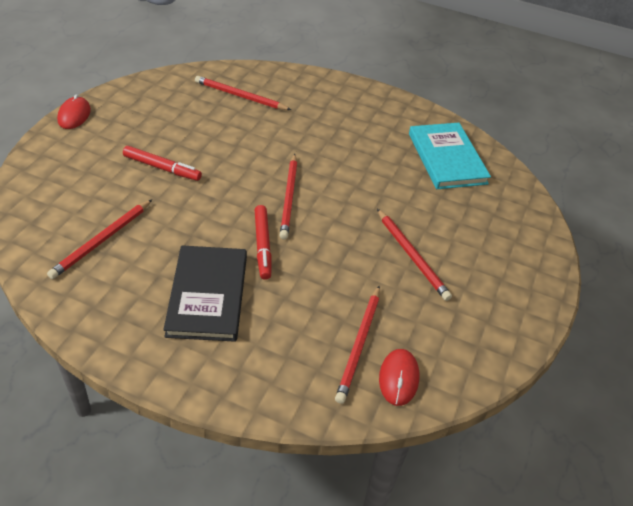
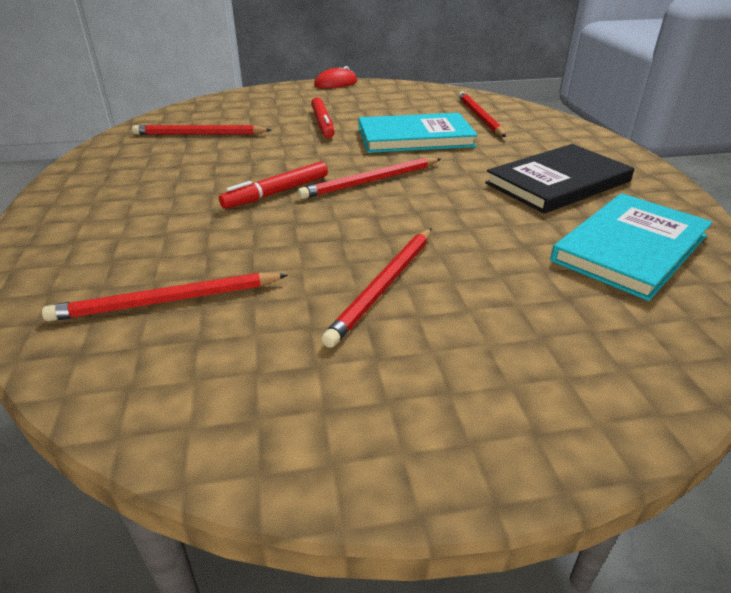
camera: 60 degrees right, 10 degrees down
black book [163,245,247,342] -> black book moved to [485,144,634,214]
red mouse [379,349,419,406] -> none
none -> turquoise book [359,113,478,153]

